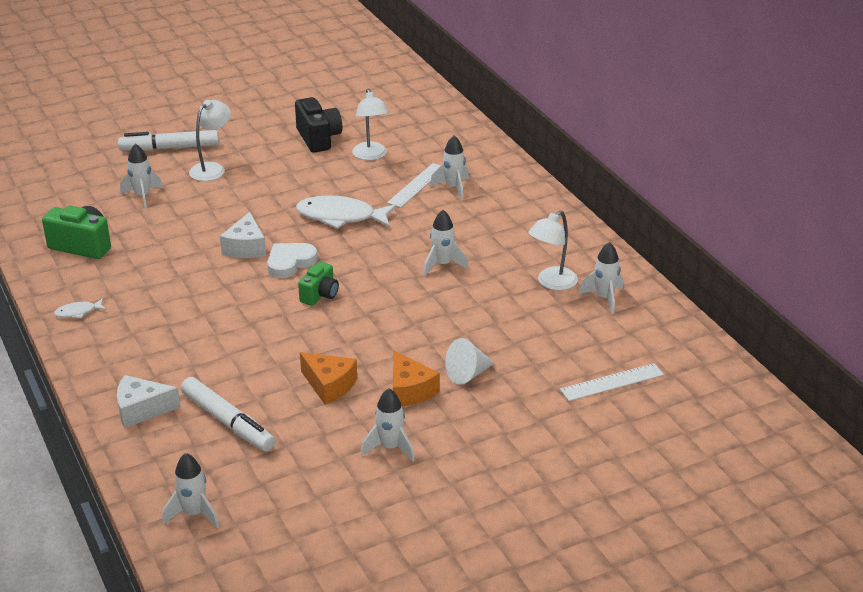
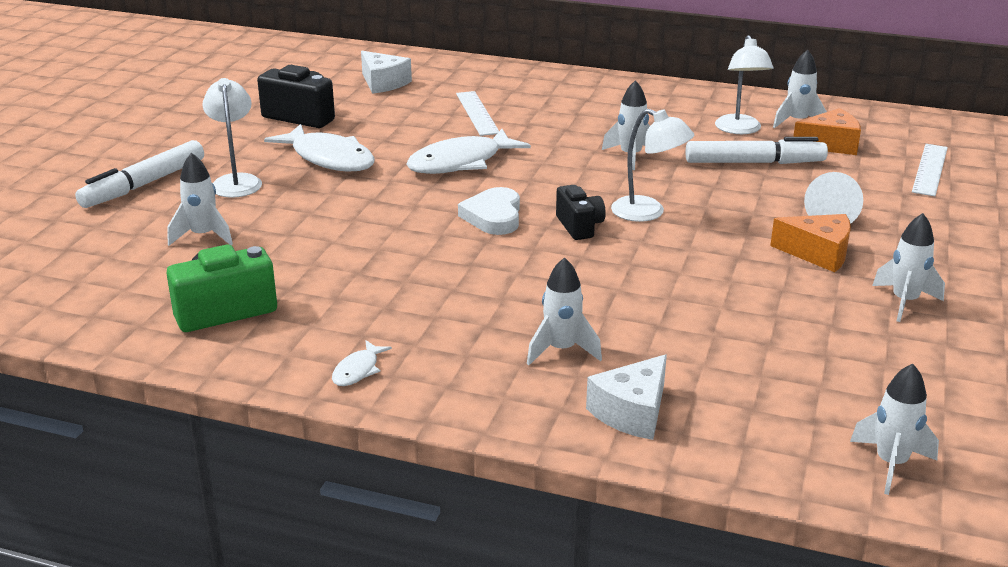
camera: 45 degrees left, 5 degrees down
white marker [181,377,275,451] -> white marker moved to [686,137,828,164]
white cheese [220,212,266,258] -> white cheese moved to [361,51,412,94]
green camera [298,262,339,306] -> black camera [556,185,606,240]
orange cheese [300,352,357,405] -> orange cheese moved to [793,108,861,155]
white lamp [352,88,389,160] -> white lamp moved to [611,109,694,222]
white rocket [430,135,469,200] -> white rocket moved to [527,257,602,365]
none -> white fish [264,124,375,172]

